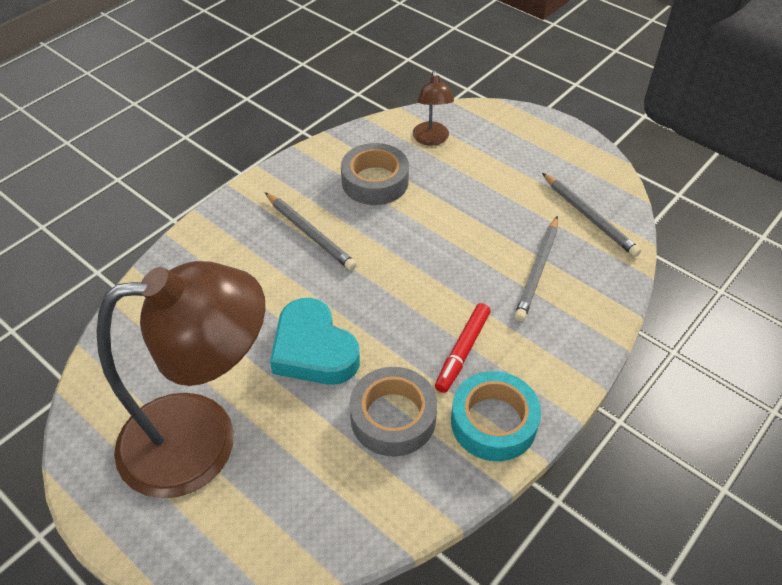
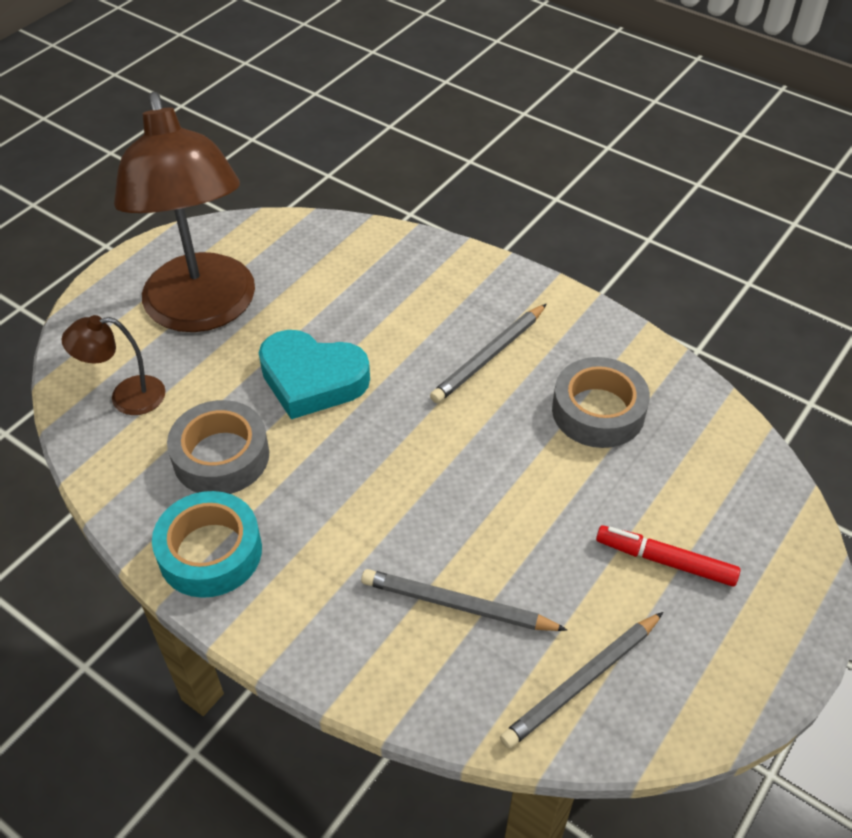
camera: 85 degrees right, 0 degrees up
turquoise heart [270,298,360,385] -> turquoise heart turned 120 degrees counterclockwise [259,330,370,419]
brown lamp [413,70,454,146] -> brown lamp moved to [62,315,165,415]
red marker [435,303,491,393] -> red marker moved to [596,525,740,587]

